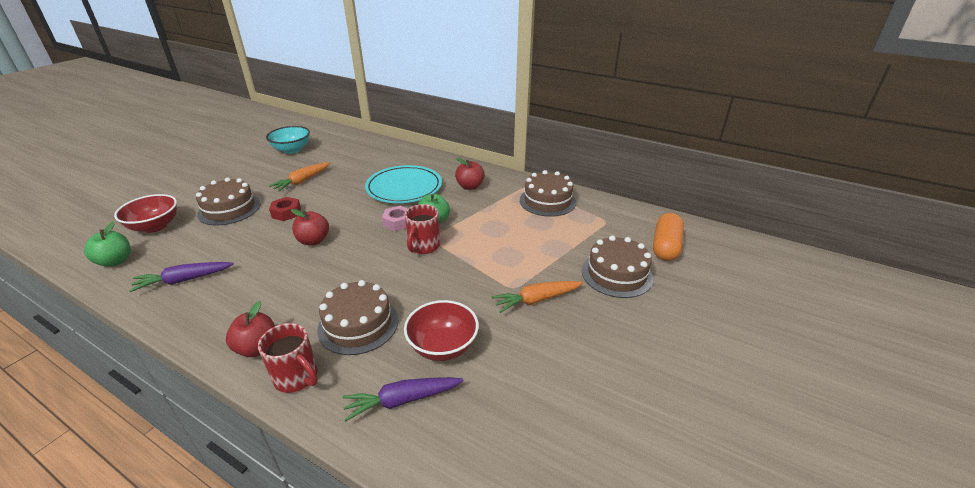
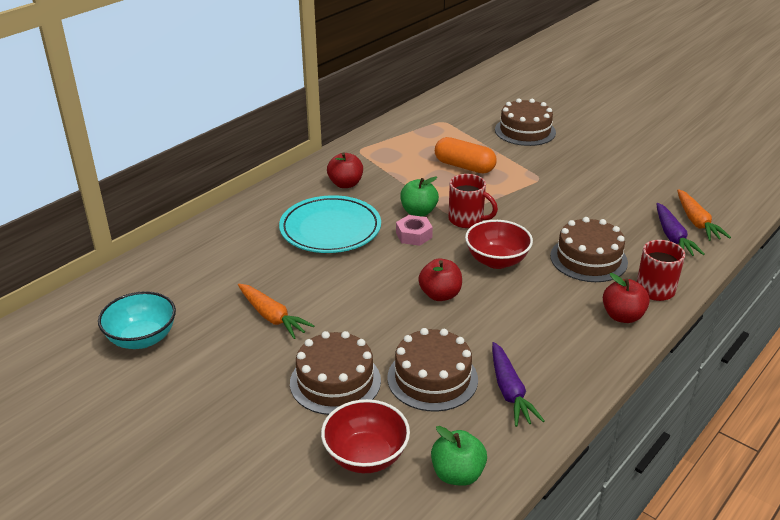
camera: 80 degrees left, 0 degrees up
red nut [269,197,301,221] -> none
red bowl [404,300,479,361] -> red bowl moved to [465,220,533,269]
orange carrot [492,281,583,313] -> orange carrot moved to [677,189,731,241]
brown cake [520,170,576,217] -> brown cake moved to [387,328,478,412]
orange capsule [653,213,684,261] -> orange capsule moved to [435,137,497,173]

